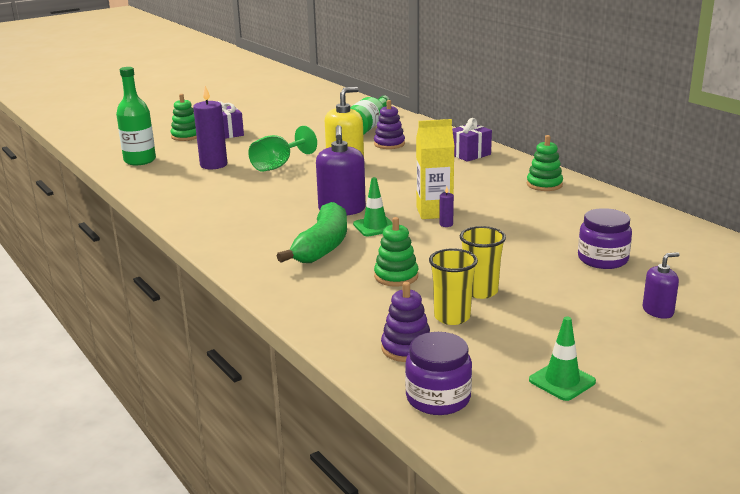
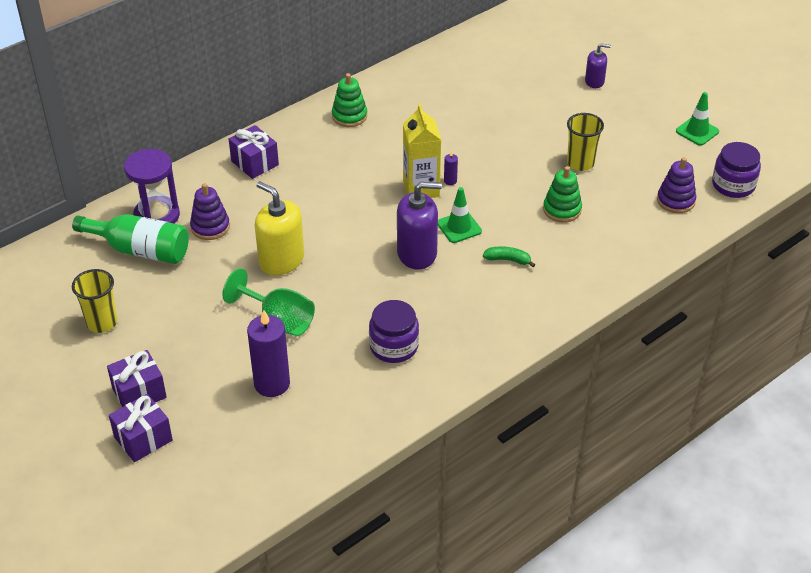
camera: 95 degrees left, 20 degrees up
green bottle [116,67,156,165] -> none
green stacking toy [171,94,197,141] -> purple gift [109,394,173,462]
green banana [277,202,347,263] -> green banana [483,246,535,267], size x0.44
yellow cup [429,248,478,325] -> yellow cup moved to [72,269,118,333]
purple jar [578,208,632,269] -> purple jar moved to [369,300,419,363]
purple soap dispenser [643,252,679,319] -> purple soap dispenser turned 120 degrees clockwise [585,44,611,88]
none -> purple hourglass [124,149,180,224]

